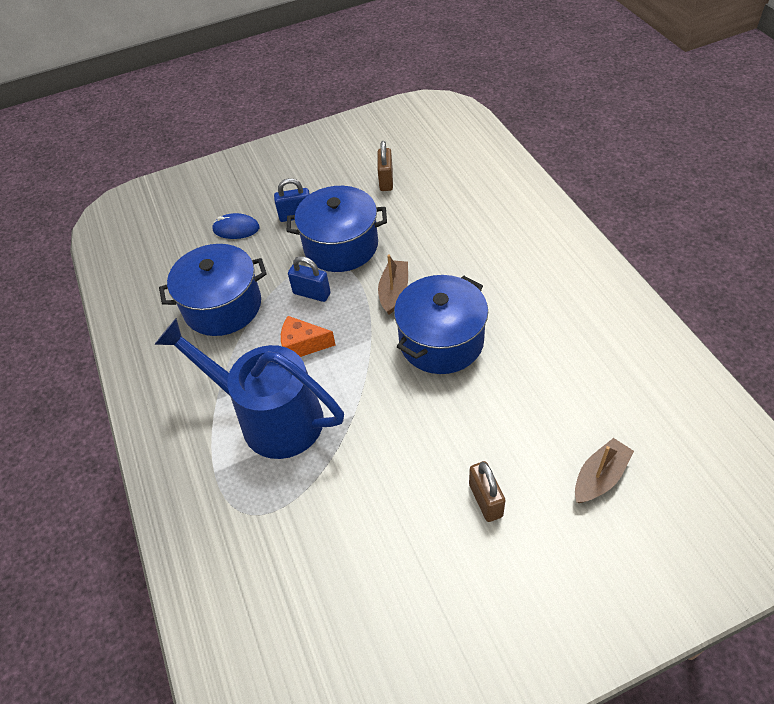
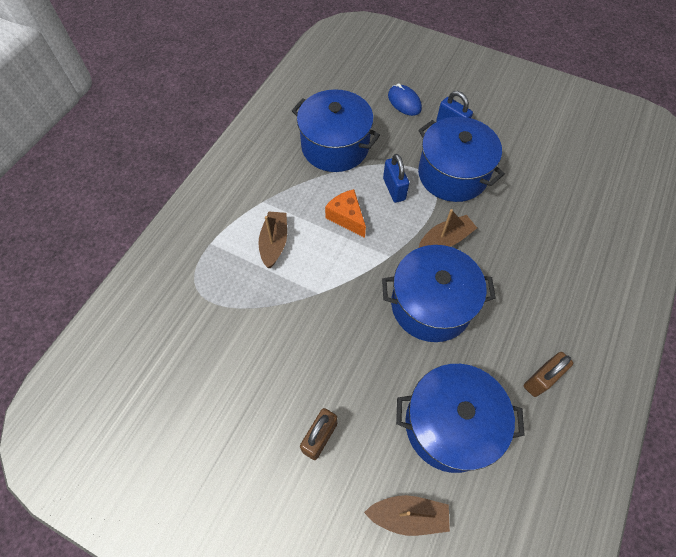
camera: 45 degrees right, 10 degrees up
blue watering can [154,318,344,459] -> brown boat [258,211,287,268]
brown padlock [378,141,393,191] -> brown padlock moved to [524,352,573,397]
none -> blue pot [396,364,525,473]

